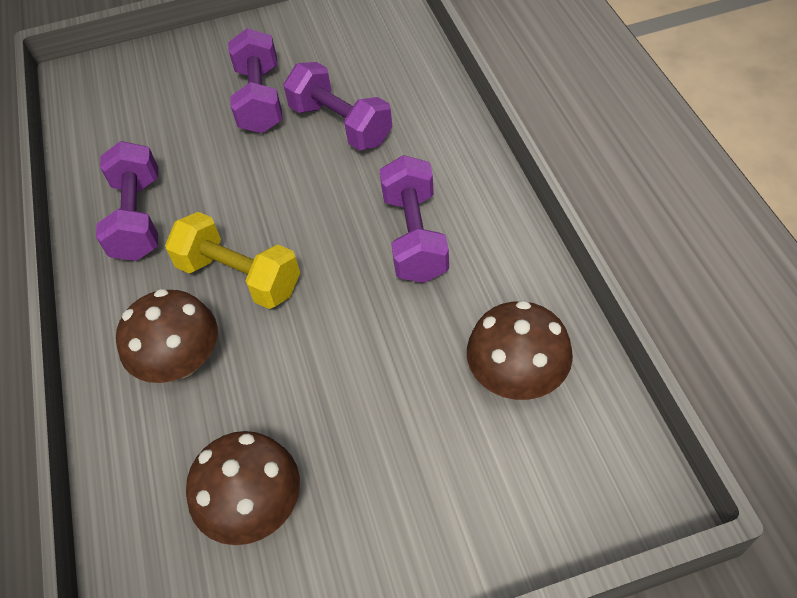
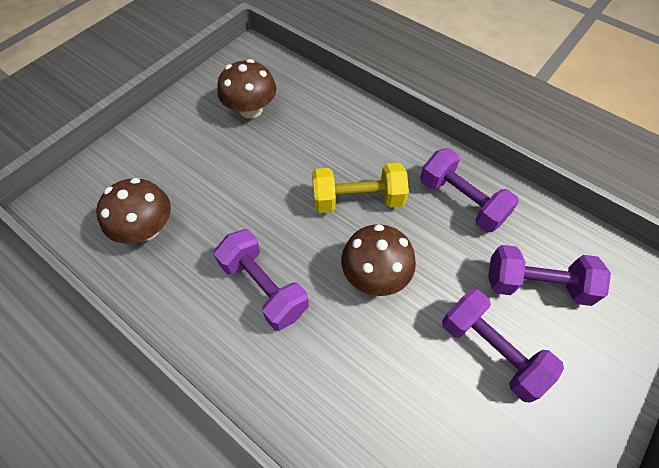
camera: 140 degrees right, 5 degrees up
brown mushroom [116,289,218,383] -> brown mushroom moved to [341,224,416,296]
purple dumbbell [283,62,392,151] -> purple dumbbell moved to [488,245,611,306]

